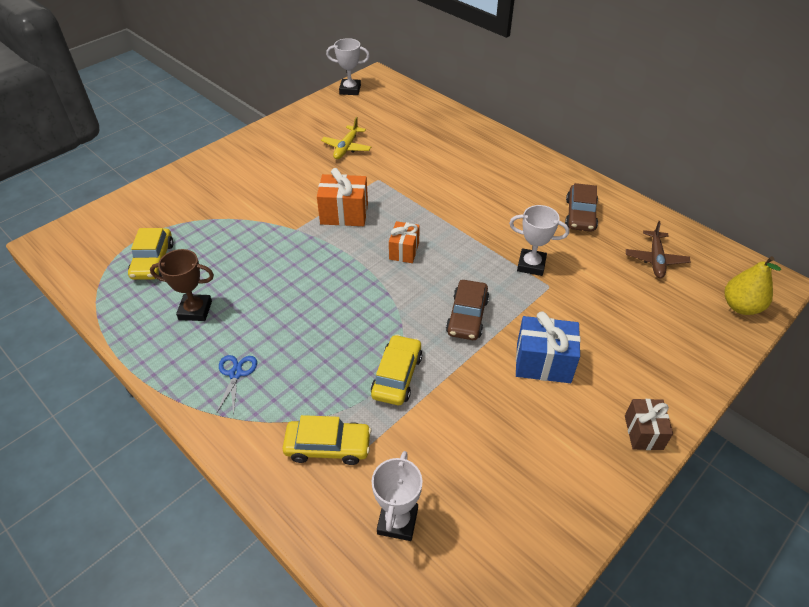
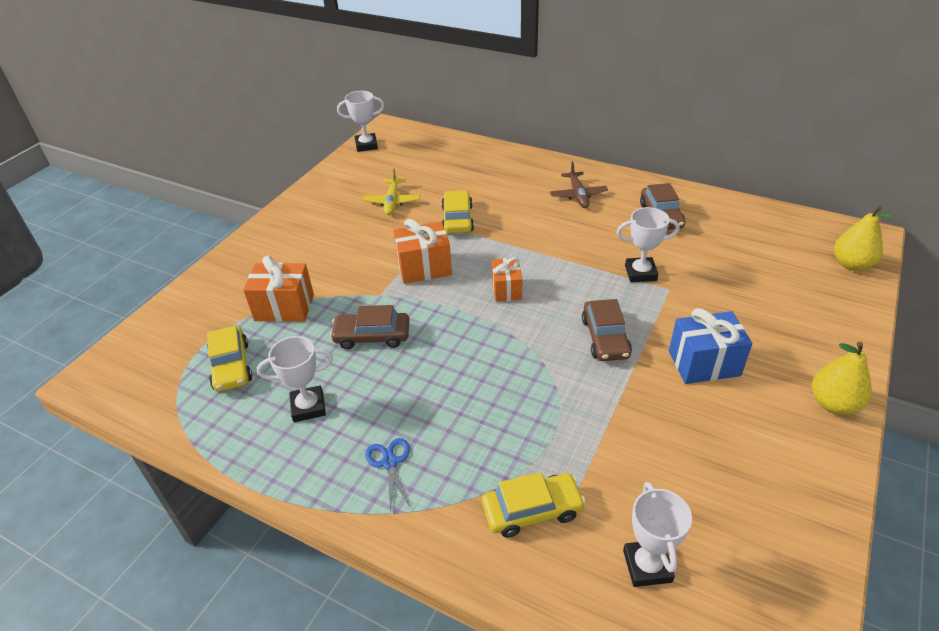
camera: 15 degrees left, 5 degrees down
brown trophy [150,249,214,321] -> white trophy [257,336,333,422]
yellow car [371,334,422,405] -> yellow car moved to [442,190,474,234]
brown gift [625,399,673,450] -> yellow pear [812,342,872,415]
brown plane [626,221,691,278] -> brown plane moved to [550,161,608,208]
none -> orange gift [243,256,314,322]
none -> brown car [330,305,410,349]

